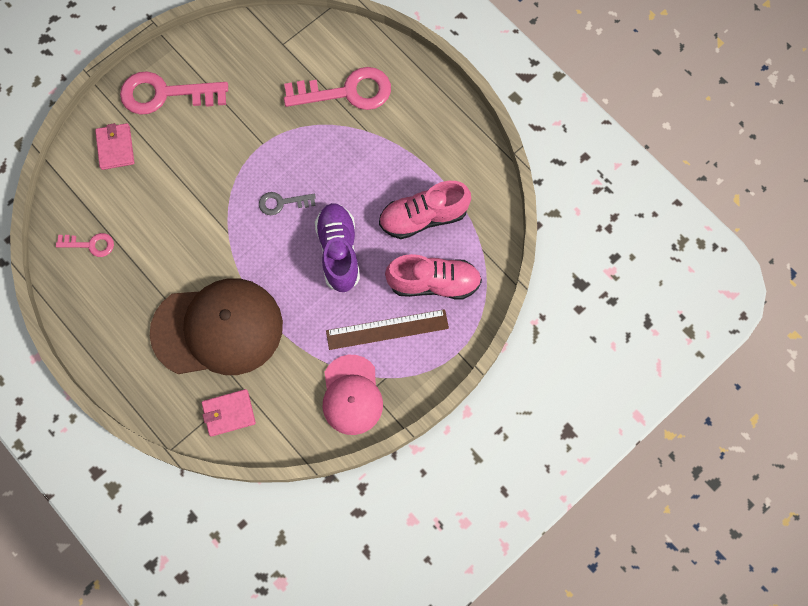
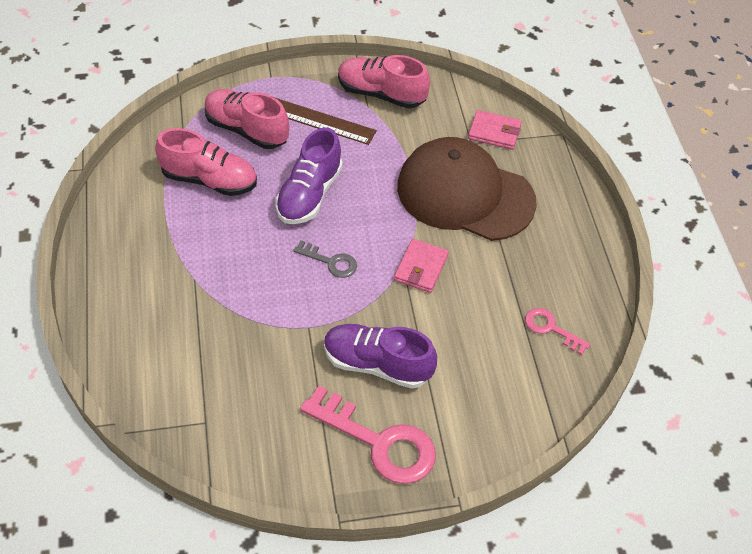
camera: 150 degrees left, 20 degrees down
pink wallet [95,123,134,170] -> pink wallet moved to [394,239,449,293]
pink key [284,67,391,110] -> none
pink cap [322,355,383,435] -> pink shoe [338,55,430,108]
none -> purple shoe [324,324,437,389]

